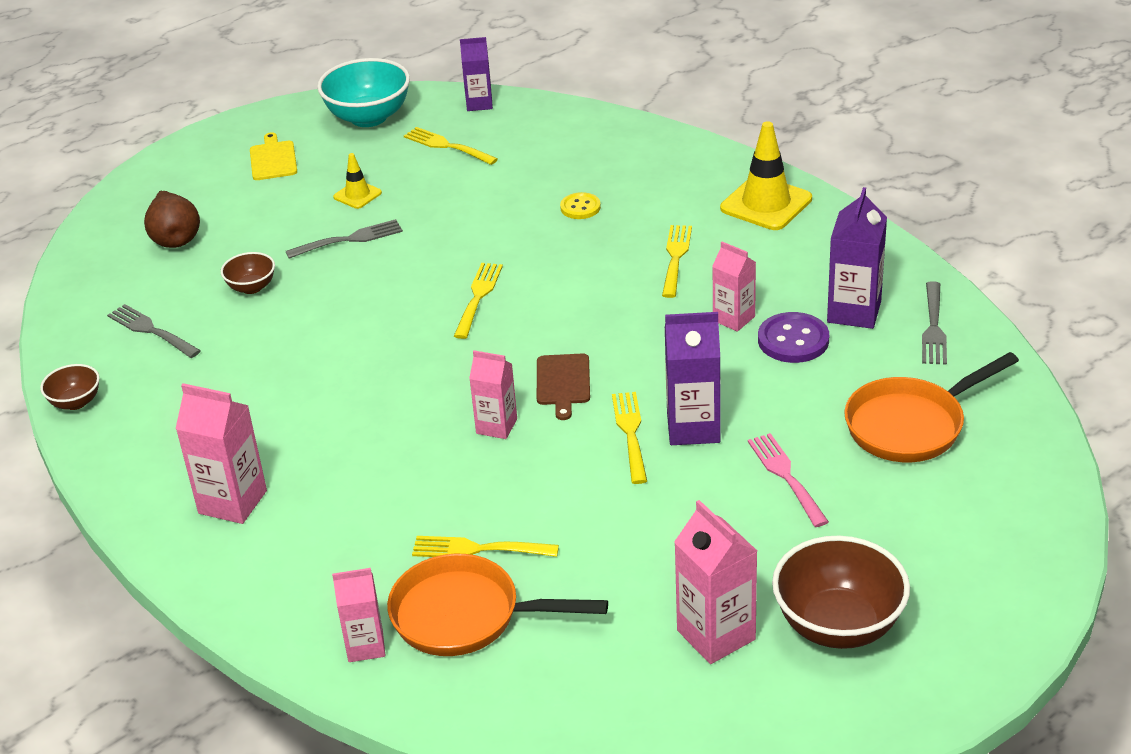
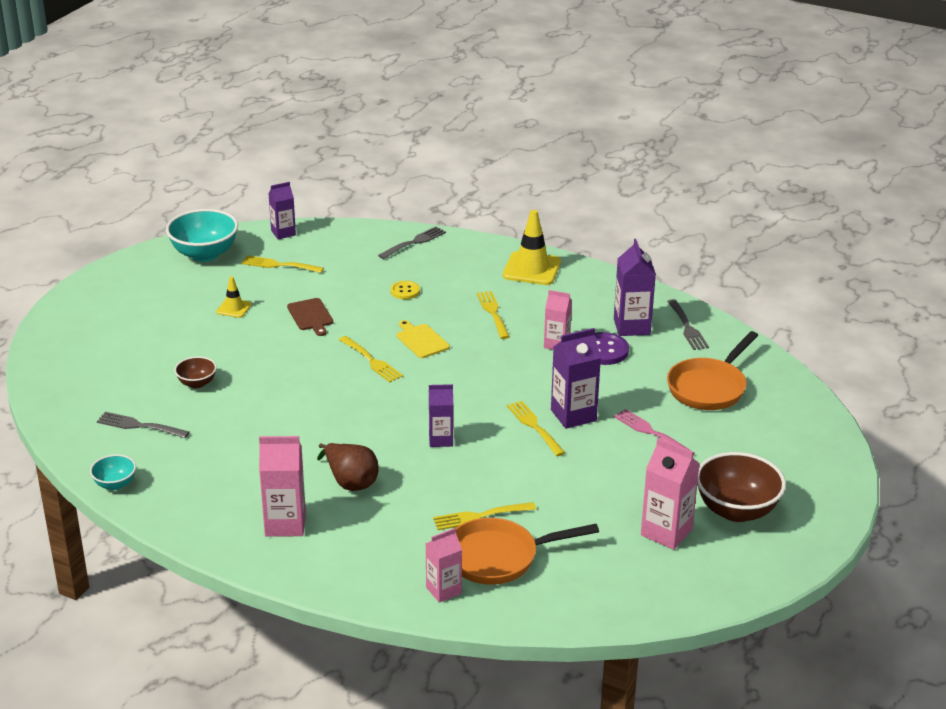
camera: 25 degrees left, 5 degrees down
brown bowl [40,364,100,410] -> turquoise bowl [90,454,136,490]
brown pear [144,191,200,248] -> brown pear moved to [317,443,379,491]
yellow cutting board [250,132,297,180] -> yellow cutting board moved to [397,320,450,358]
grey fork [286,219,403,259] -> grey fork moved to [378,227,446,259]
yellow fork [454,263,503,339] -> yellow fork turned 150 degrees clockwise [339,336,403,382]
pink carton [469,350,517,439] -> purple carton [429,384,453,447]
brown cutting board [537,354,590,420] -> brown cutting board moved to [287,298,333,336]

